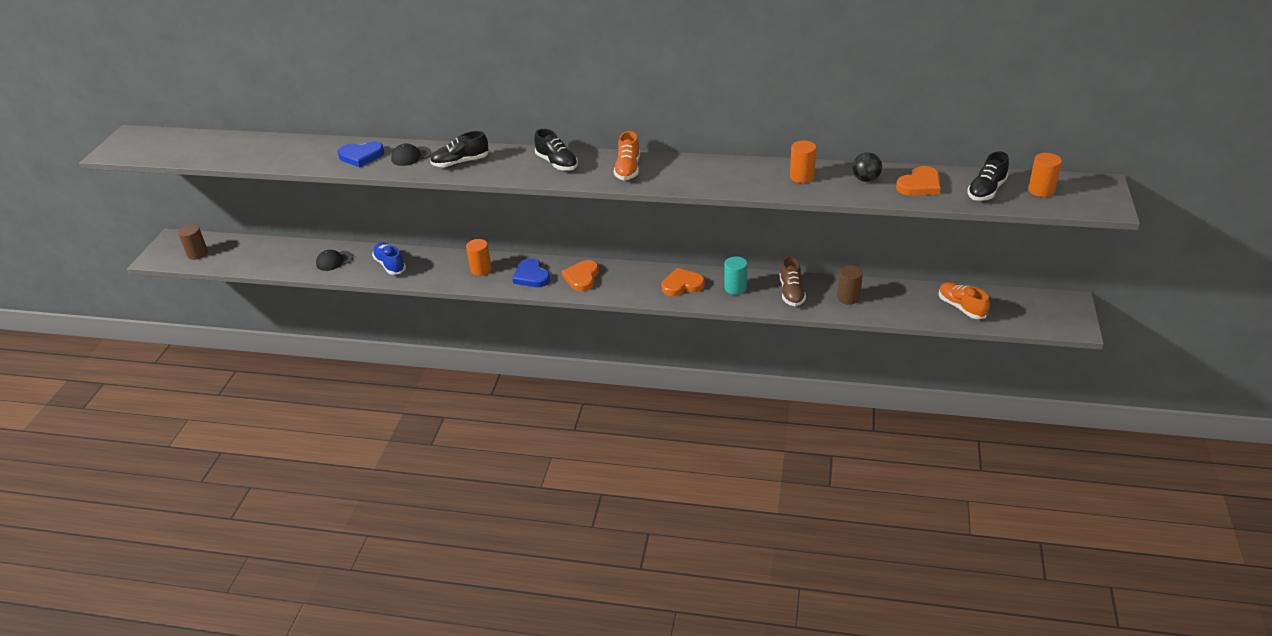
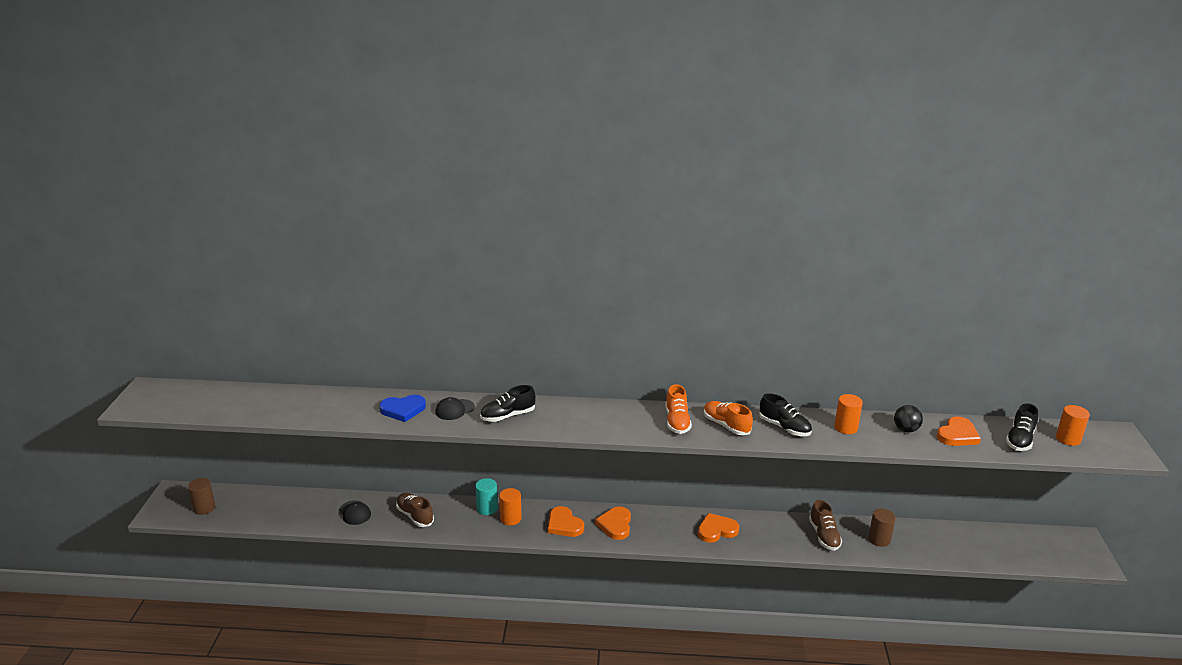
camera: 10 degrees left, 10 degrees down
black cap [316,250,353,271] -> black cap turned 90 degrees counterclockwise [339,500,371,525]
blue shoe [372,243,406,275] -> brown shoe [396,493,434,527]
blue heart [512,259,550,287] -> orange heart [547,506,584,537]
black shoe [534,129,578,171] -> black shoe moved to [759,393,812,436]
turquoise cylinder [725,256,747,295] -> turquoise cylinder moved to [475,478,498,515]
orange shoe [938,282,990,319] -> orange shoe moved to [704,401,753,435]

